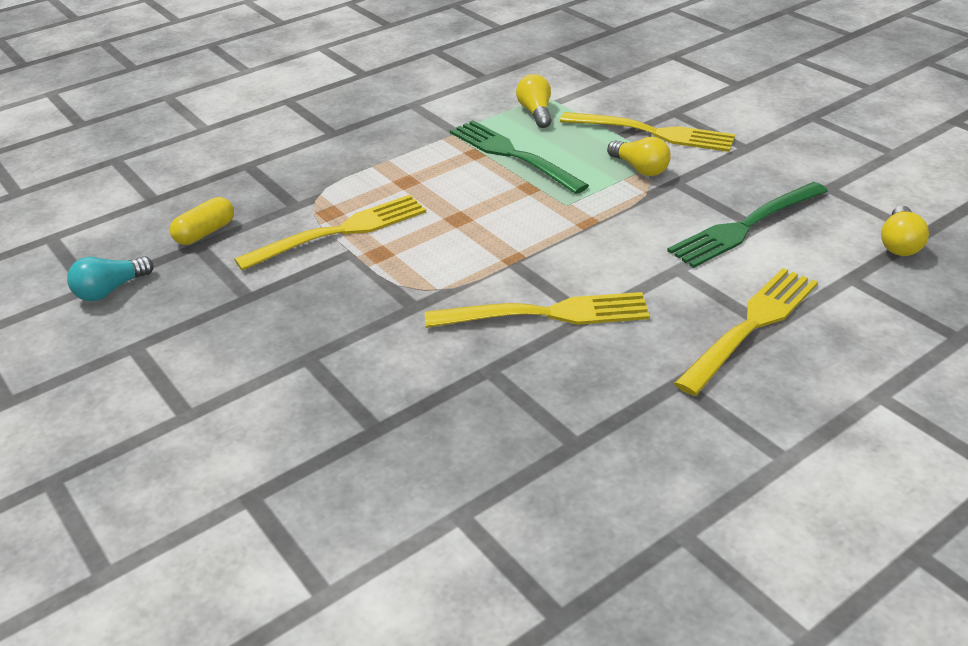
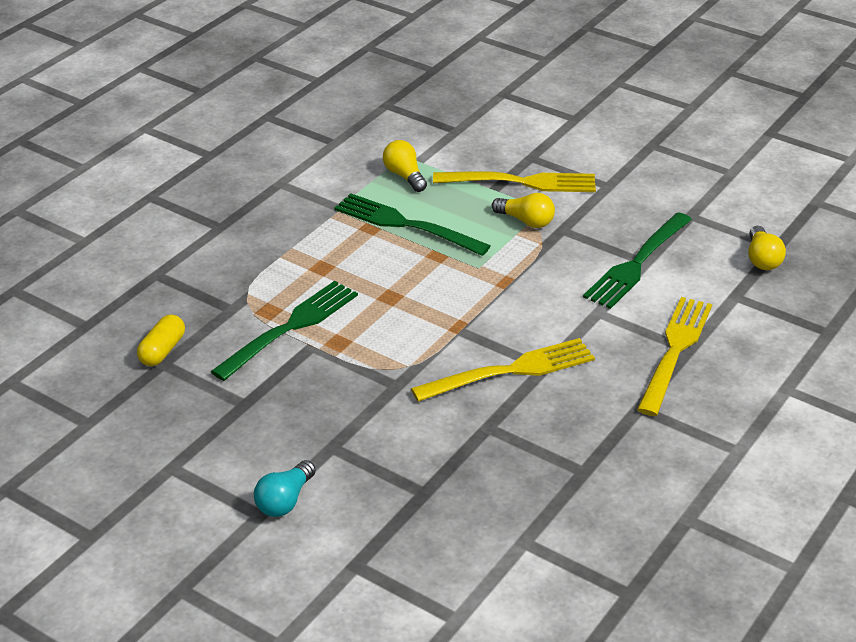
camera: 20 degrees left, 0 degrees up
turquoise light bulb [67,256,154,301] -> turquoise light bulb moved to [254,460,316,517]
yellow fork [234,195,426,271] -> green fork [210,281,358,381]

